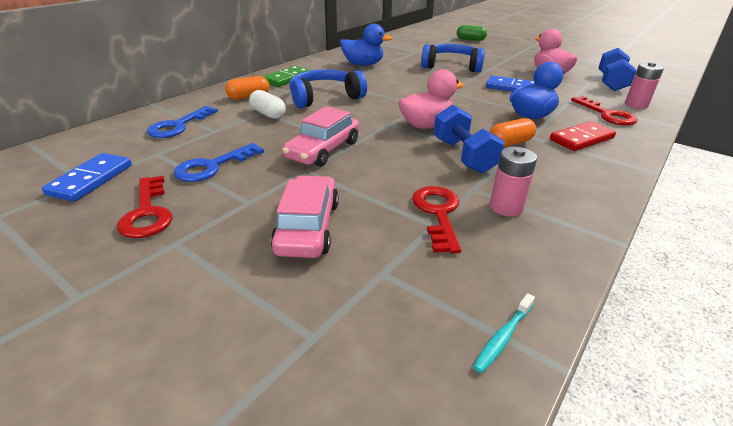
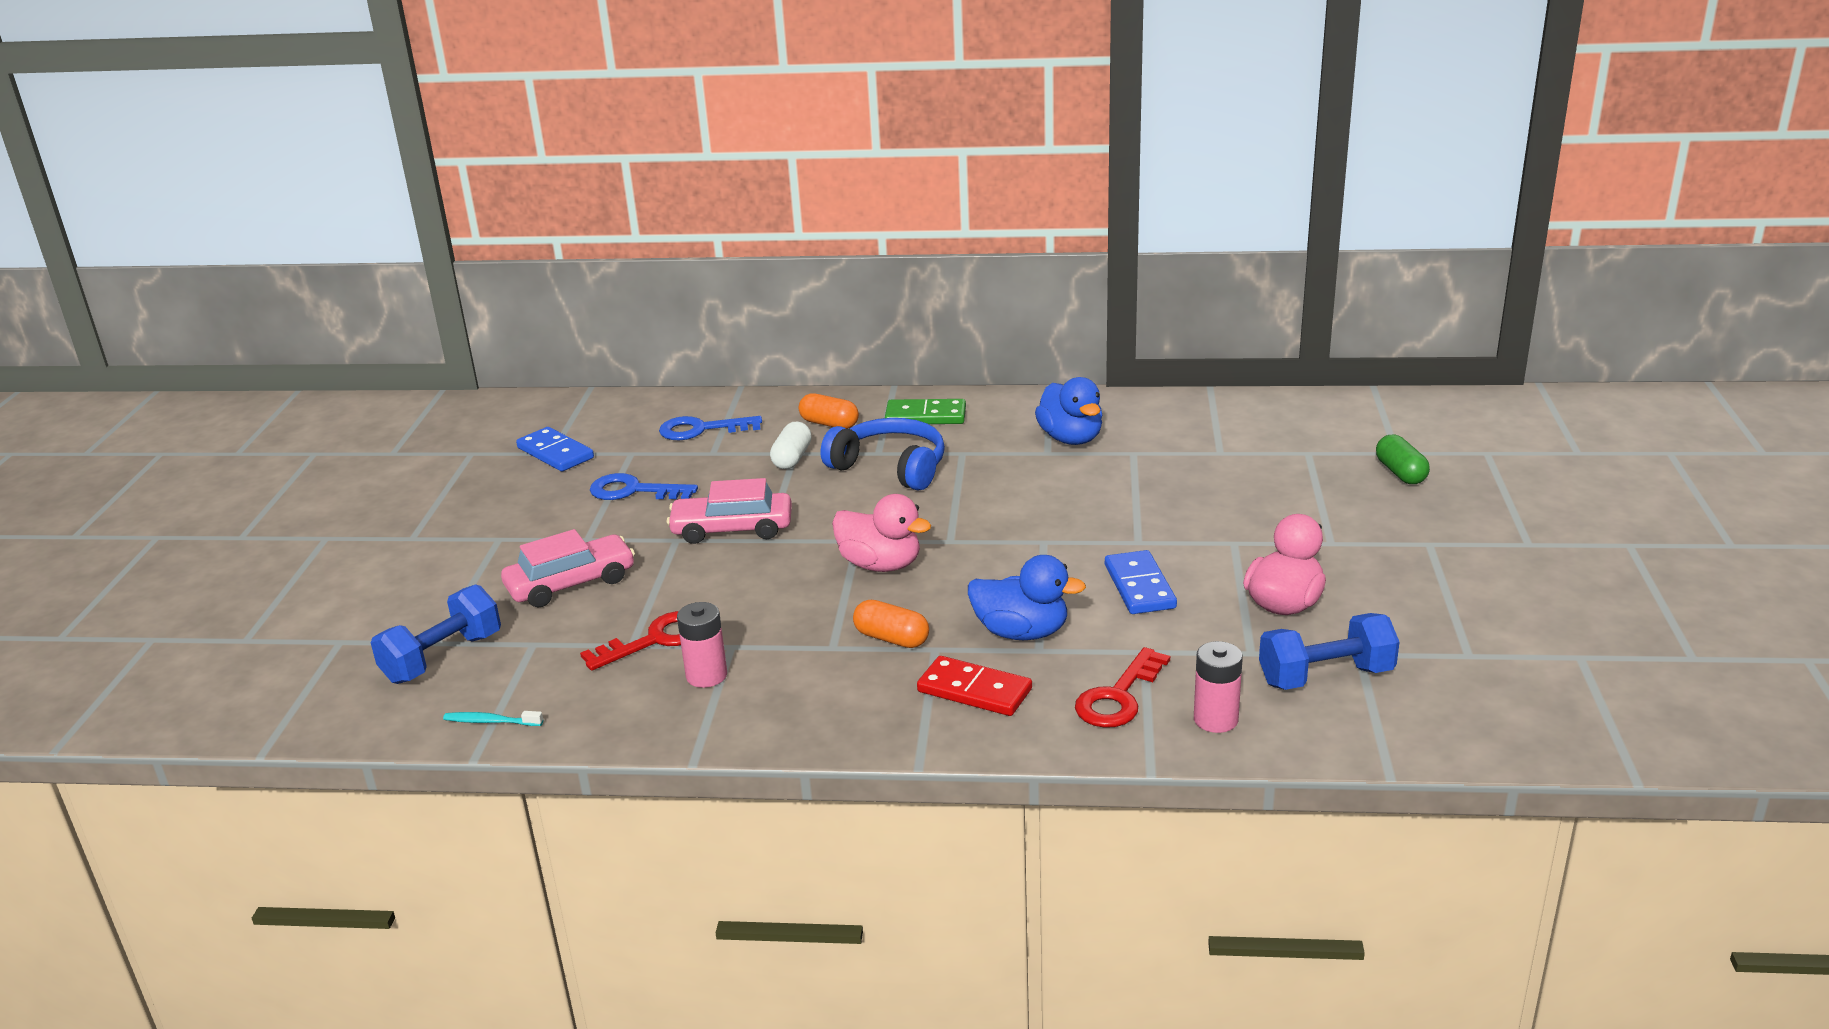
camera: 60 degrees right, 5 degrees down
blue domino [42,153,132,202] -> blue domino turned 60 degrees clockwise [516,427,594,471]
red key [117,176,172,238] -> none
blue headphones [421,44,485,73] -> none
blue dumbbell [434,104,505,173] -> blue dumbbell moved to [371,584,501,684]

